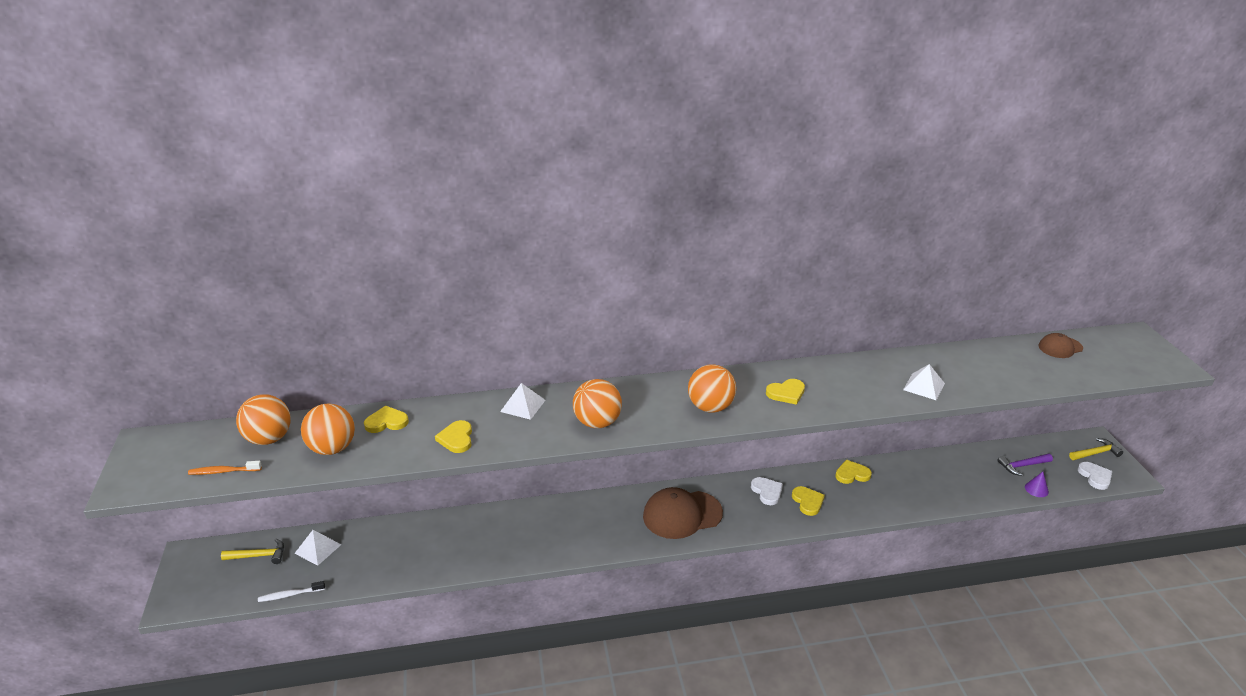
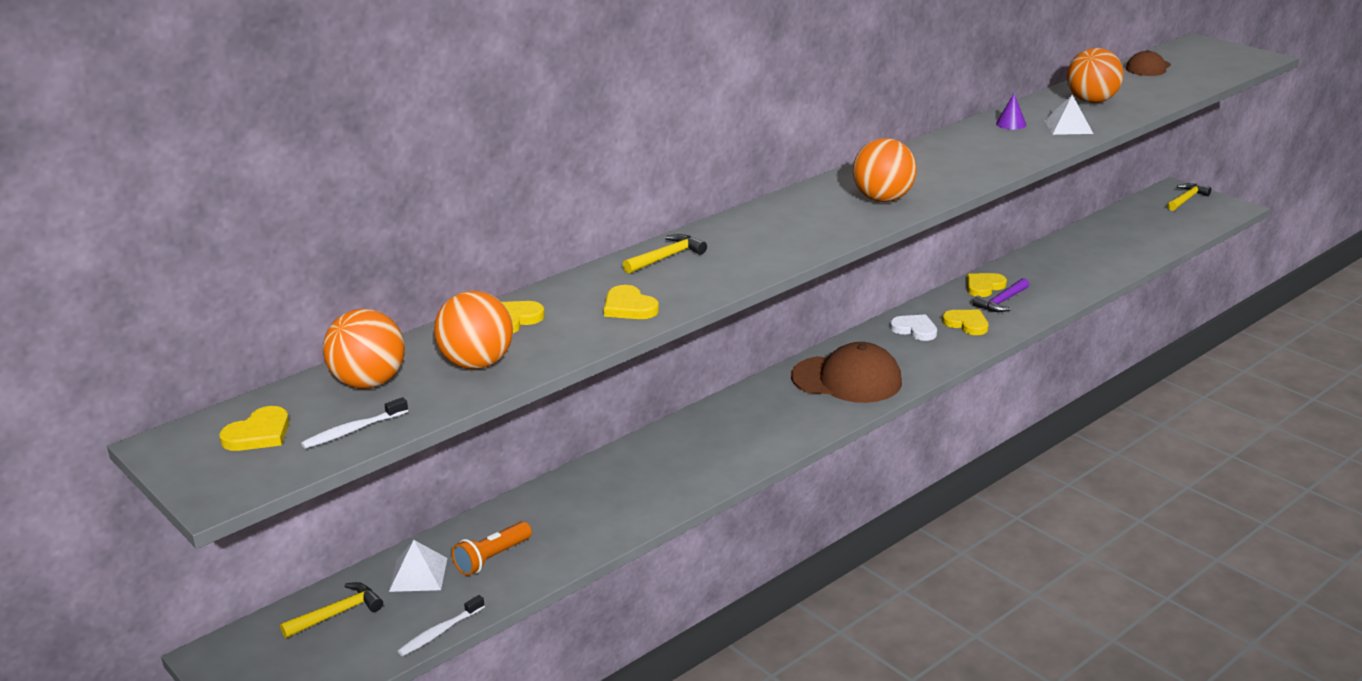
camera: 30 degrees left, 5 degrees down
orange toothbrush [188,461,262,475] -> white toothbrush [301,397,408,449]
white pyramid [500,383,546,420] -> yellow hammer [623,234,707,274]
orange ball [573,379,622,428] -> orange ball moved to [1067,48,1123,103]
brown cap [643,487,723,539] -> brown cap turned 120 degrees counterclockwise [791,342,902,403]
yellow heart [766,379,805,405] -> yellow heart moved to [219,406,289,451]
purple hammer [997,454,1053,476] -> purple hammer moved to [973,278,1029,312]
purple cone [1025,472,1049,497] -> purple cone moved to [996,94,1026,130]
white heart [1078,462,1112,490] -> none
none -> orange flashlight [452,521,532,576]

